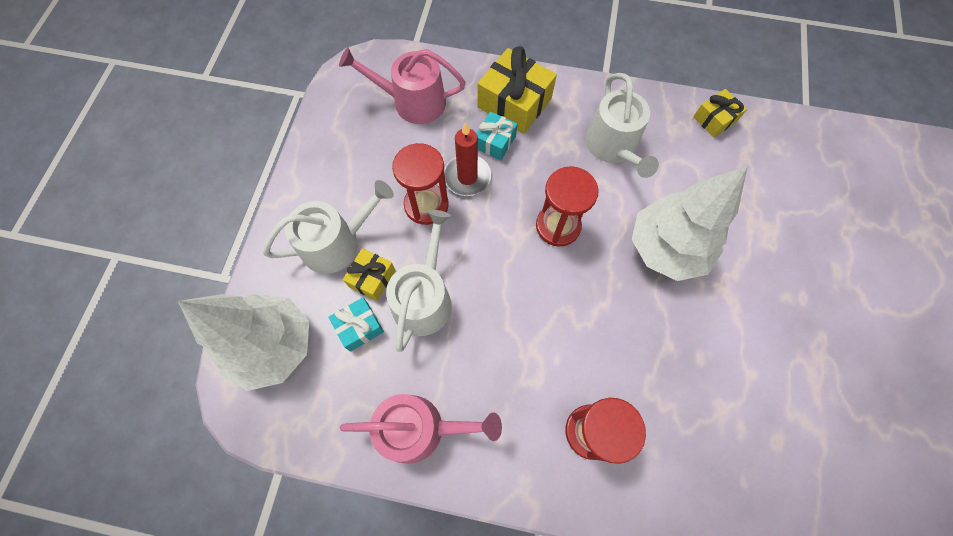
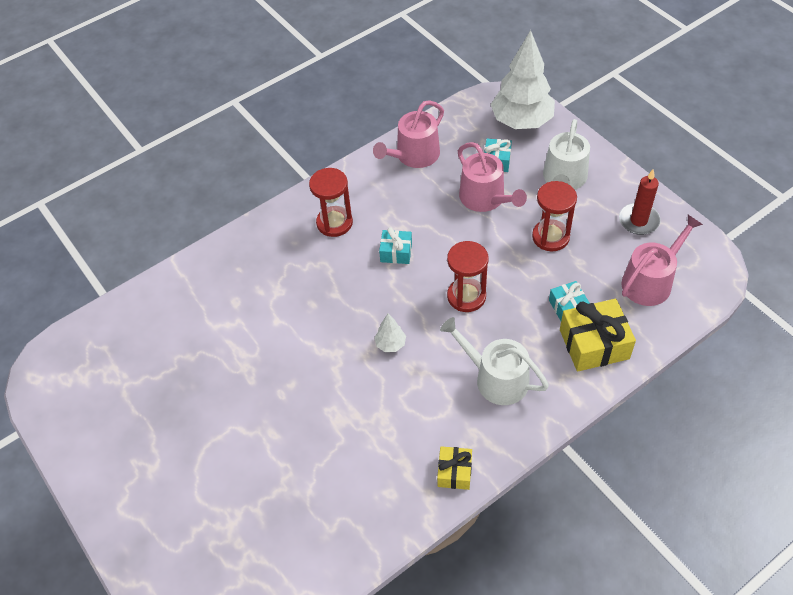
camera: 135 degrees right, 15 degrees down
yellow gift [343,248,395,301] -> none
white watering can [386,210,451,352] -> pink watering can [458,142,527,212]
red candle [444,122,491,196] -> red candle moved to [619,170,661,235]
white tree [632,167,747,281] -> white tree [374,314,406,352], size x0.42
none -> turquoise gift [379,227,412,264]

